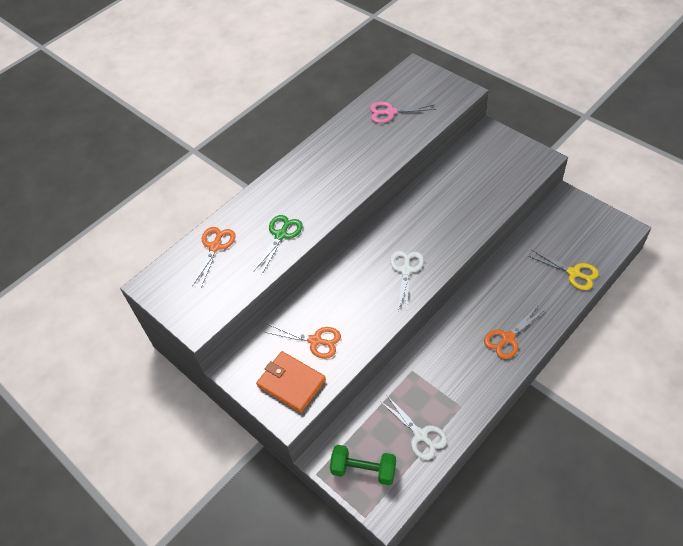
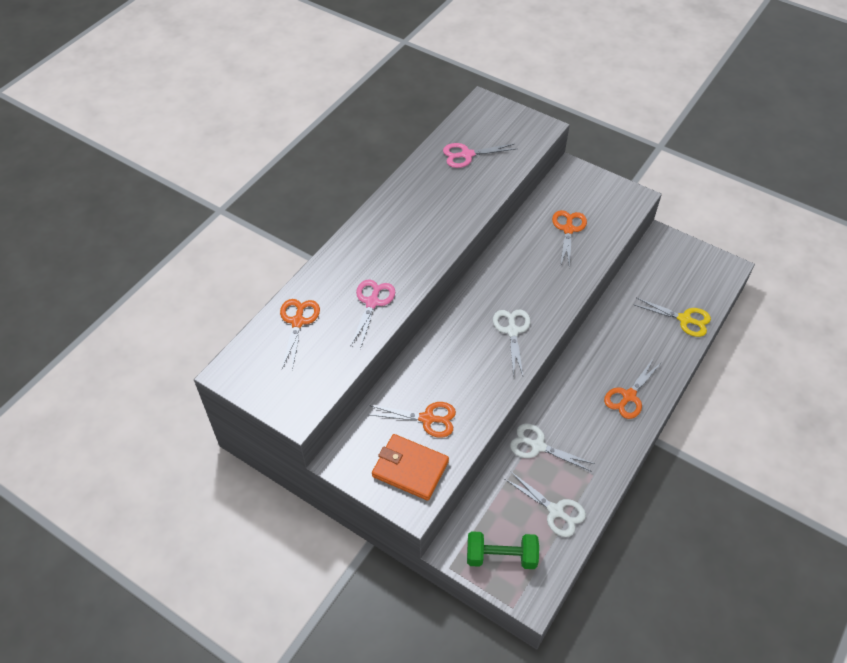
camera: 15 degrees left, 0 degrees up
green scissors [254,215,303,274] -> pink scissors [350,279,395,349]
none -> white scissors [510,424,595,472]
none -> orange scissors [552,210,587,267]

